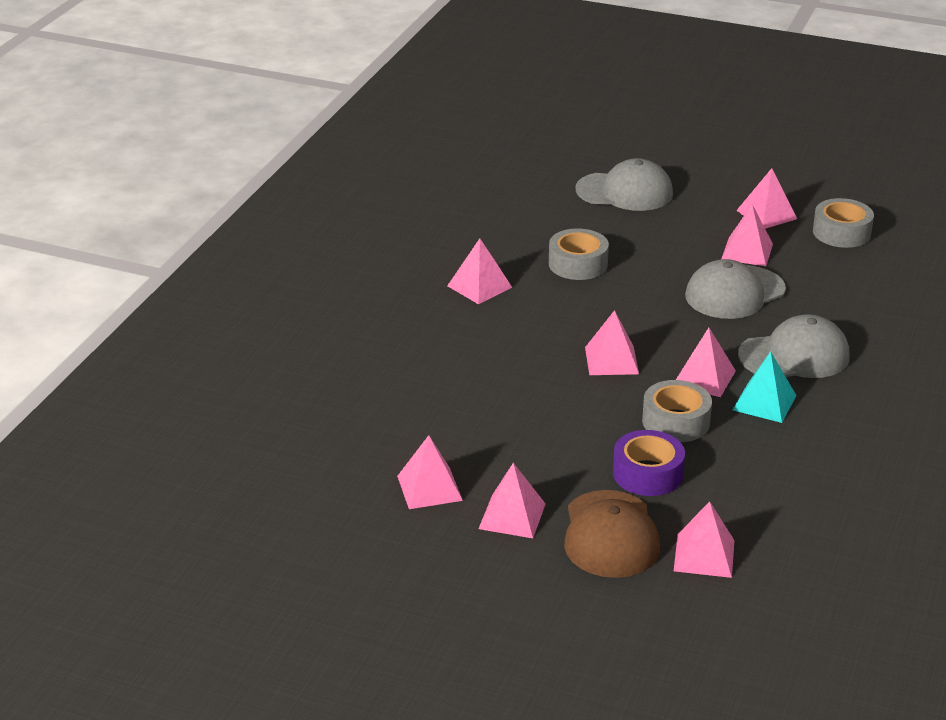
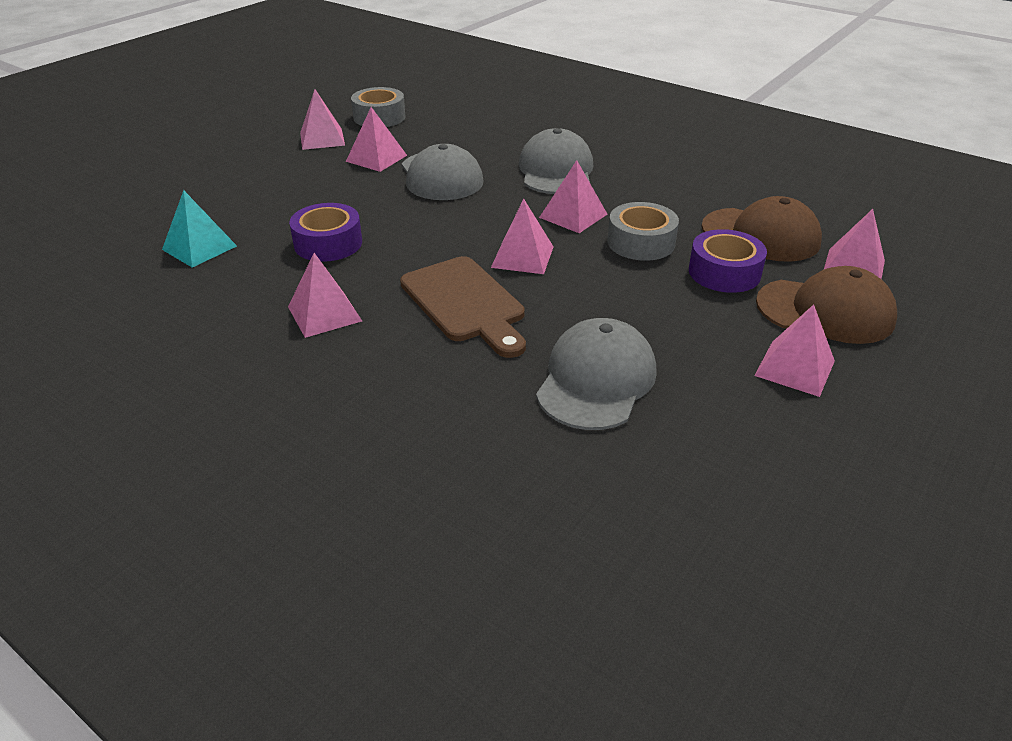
camera: 75 degrees left, 5 degrees up
pink pyramid [397,435,463,509] -> none
grey tape [549,229,609,280] -> purple tape [289,203,362,262]
grey cap [576,158,673,211] -> grey cap moved to [536,318,657,430]
turquoise pyramid [733,351,797,423] -> turquoise pyramid moved to [162,190,237,268]
none -> brown cutting board [400,256,526,358]
none -> brown cap [701,196,822,262]

